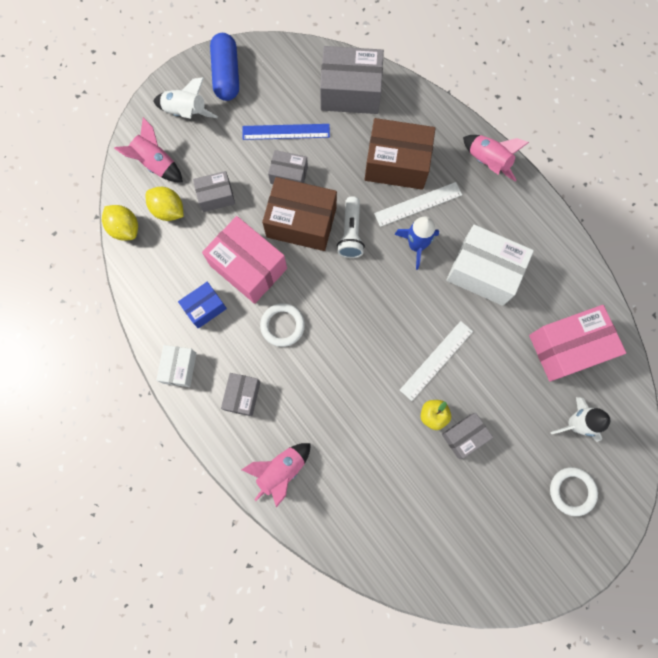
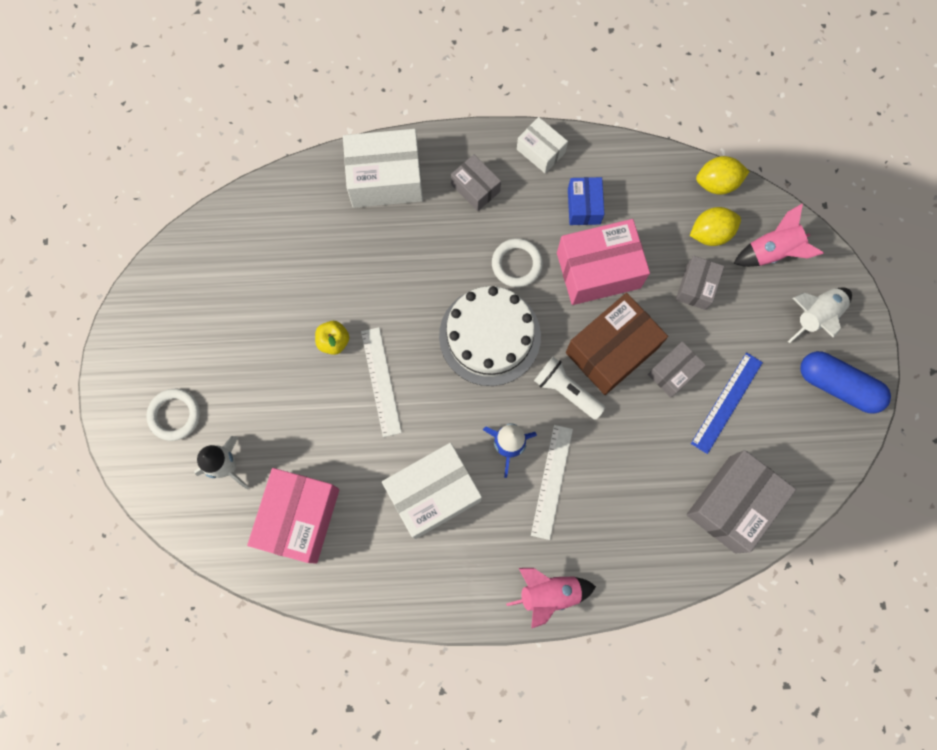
camera: 125 degrees right, 0 degrees up
pink rocket [242,443,311,507] -> white box [343,129,423,208]
brown box [365,118,436,190] -> none
grey box [442,413,493,459] -> none
none -> white cake [439,286,541,386]

